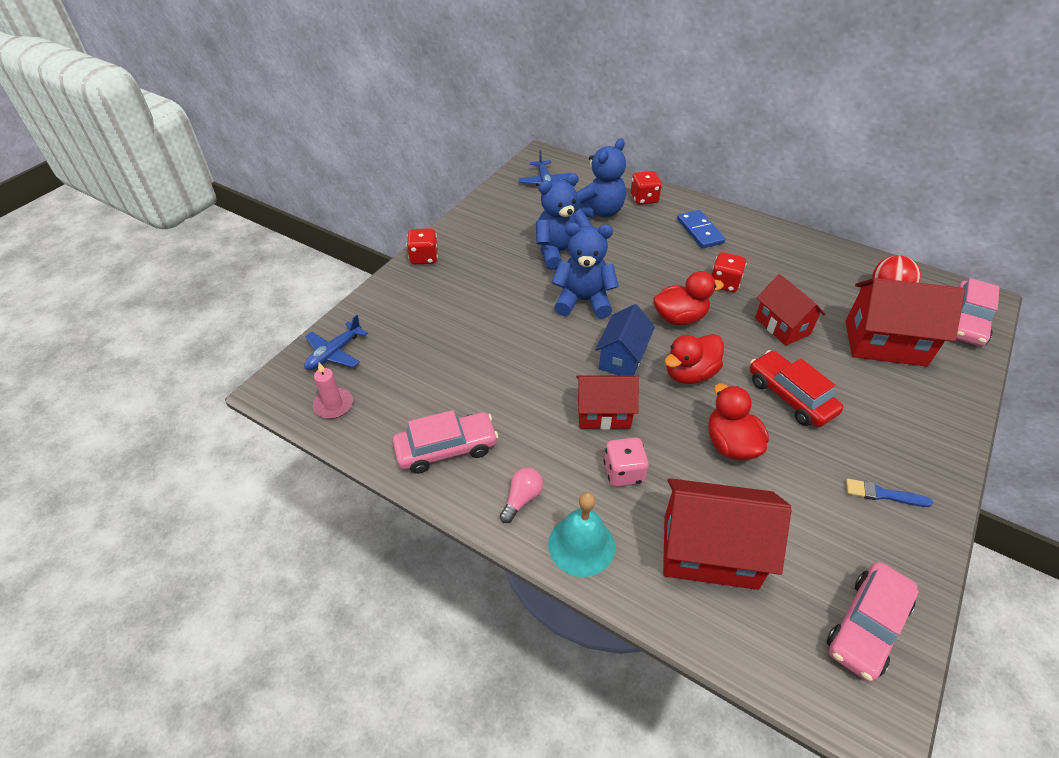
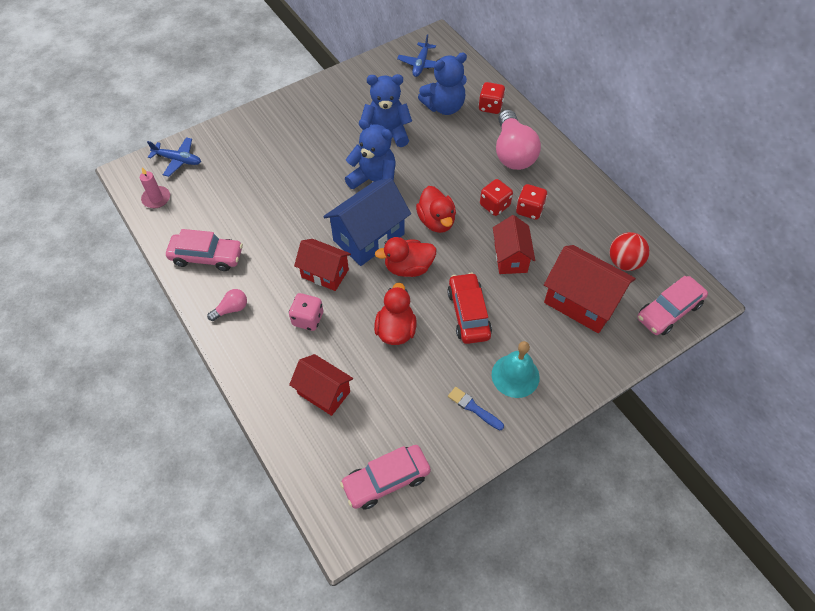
camera: 25 degrees right, 10 degrees up
blue plane [304,315,368,370] -> blue plane turned 135 degrees counterclockwise [147,137,201,177]
red dice [407,228,438,264] -> red dice moved to [516,184,547,220]
turquoise bell [548,492,615,577] -> turquoise bell moved to [492,341,540,398]
blue house [595,304,655,376] -> blue house [323,178,411,266], size x1.54
red duck [653,271,724,325] -> red duck turned 60 degrees clockwise [416,186,456,233]
red house [663,478,792,590] -> red house [289,354,353,416], size x0.65
blue domino [677,210,725,248] -> pink light bulb [496,109,541,170]

